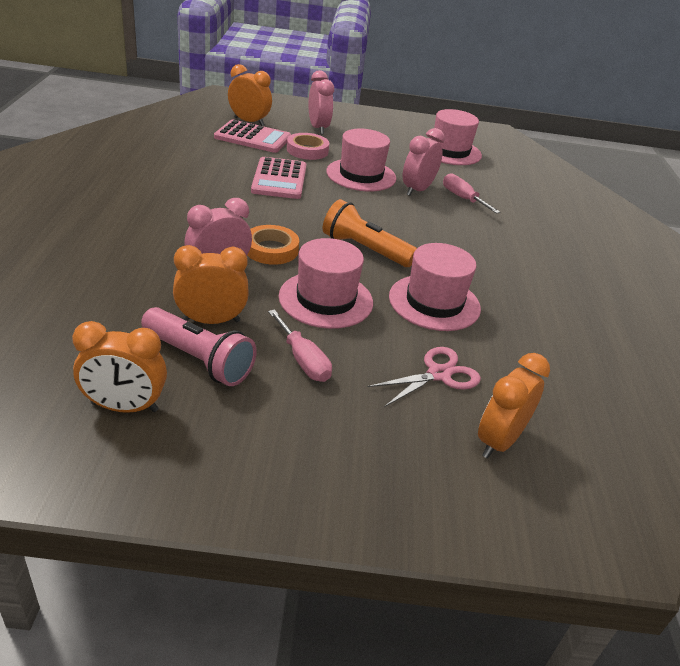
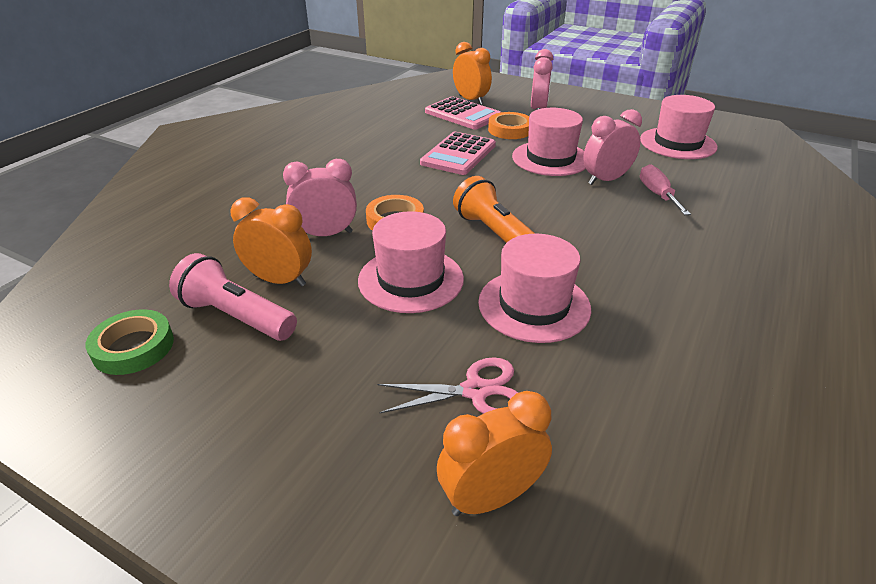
camera: 30 degrees right, 0 degrees up
orange clock [72,321,167,413] -> green tape [86,309,174,375]
pink flashlight [141,307,257,386] -> pink flashlight turned 150 degrees clockwise [169,253,297,341]
pink screwdriver [268,309,332,382] -> none
pink tape [287,133,329,160] -> orange tape [488,112,529,139]

